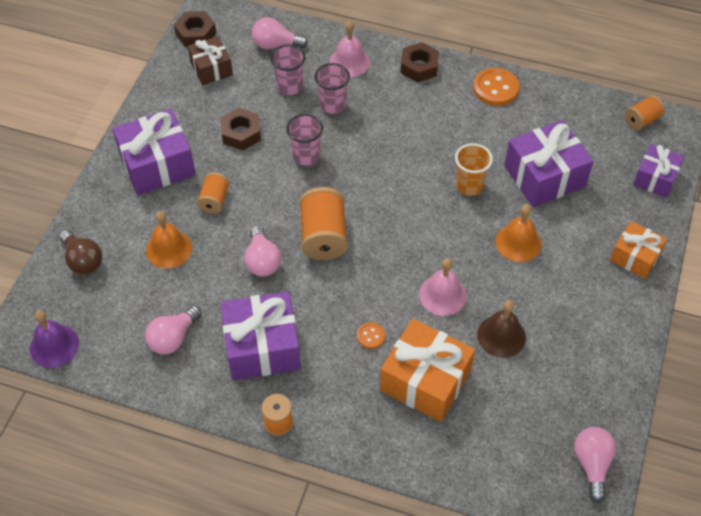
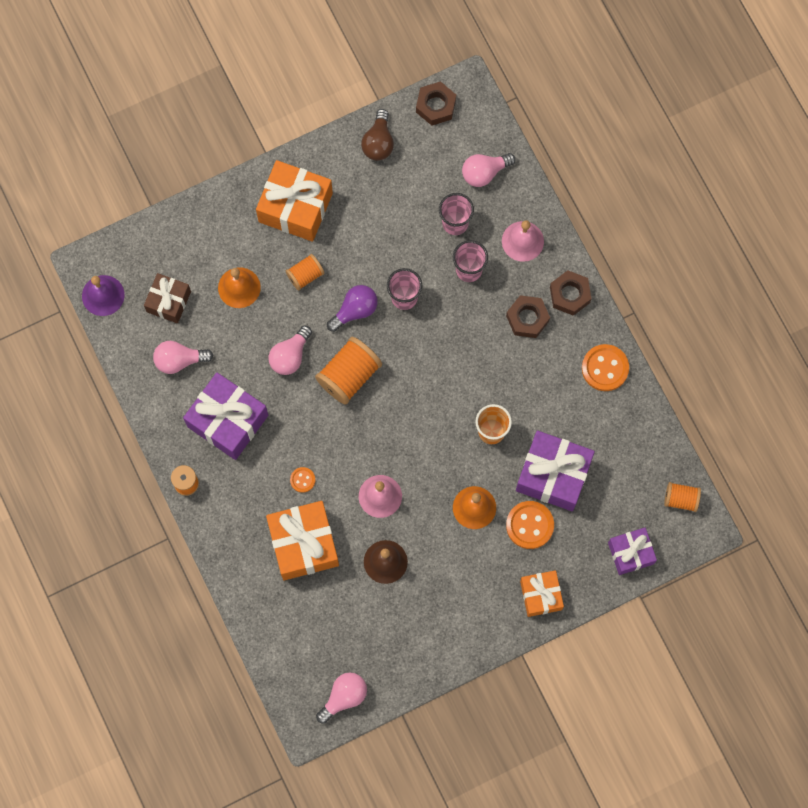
camera: 45 degrees right, 20 degrees up
brown light bulb [59,230,102,275] -> brown light bulb moved to [361,109,394,161]
purple gift [113,109,196,195] -> orange gift [256,160,333,242]
brown gift [188,36,233,85] -> brown gift moved to [144,273,191,323]
brown nut [220,108,261,150] -> brown nut moved to [506,295,550,338]
pink light bulb [252,17,308,49] -> pink light bulb turned 75 degrees counterclockwise [462,153,516,187]
none -> purple light bulb [327,285,378,332]
none -> orange button [506,501,554,549]

